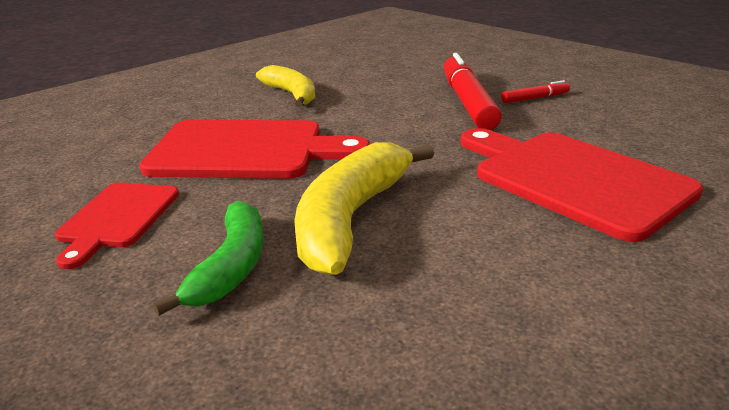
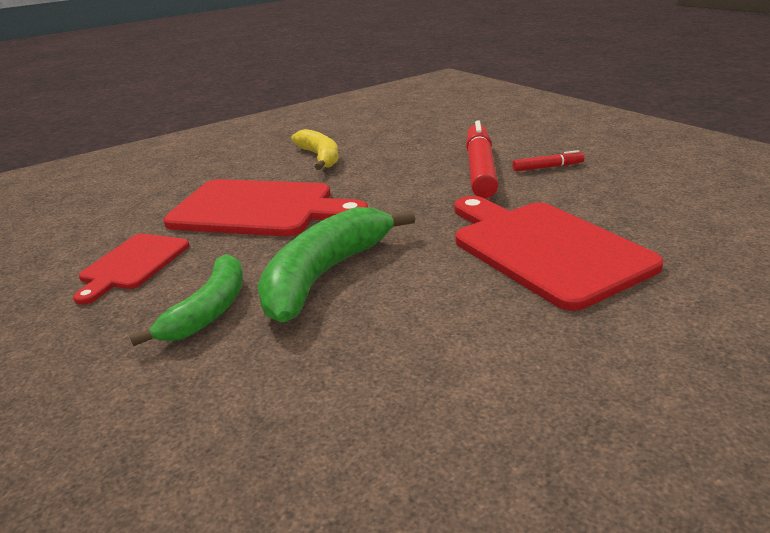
camera: 10 degrees right, 0 degrees up
yellow banana [294,142,434,275] -> green banana [257,207,415,322]

